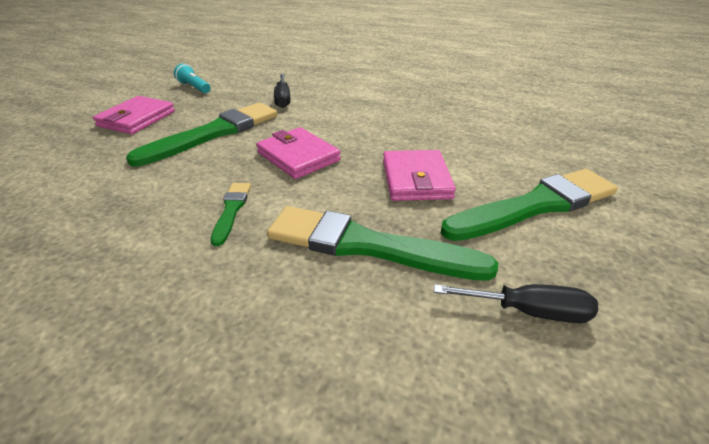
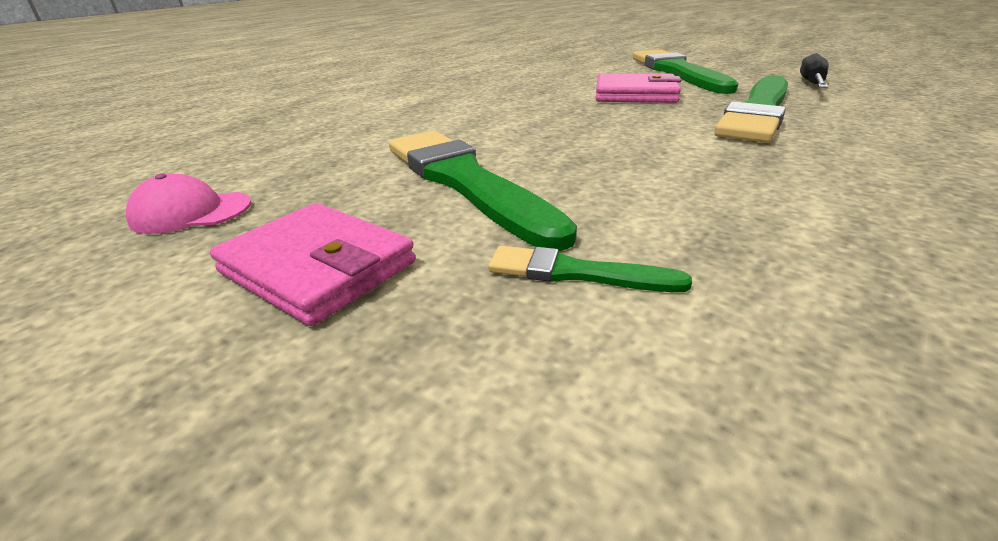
camera: 75 degrees left, 5 degrees down
turquoise flashlight [174,64,211,93] -> pink cap [126,173,251,234]
green brush [211,183,251,246] -> green brush moved to [488,246,692,292]
pink wallet [256,127,341,179] -> none
black screwdriver [274,74,291,108] -> none

